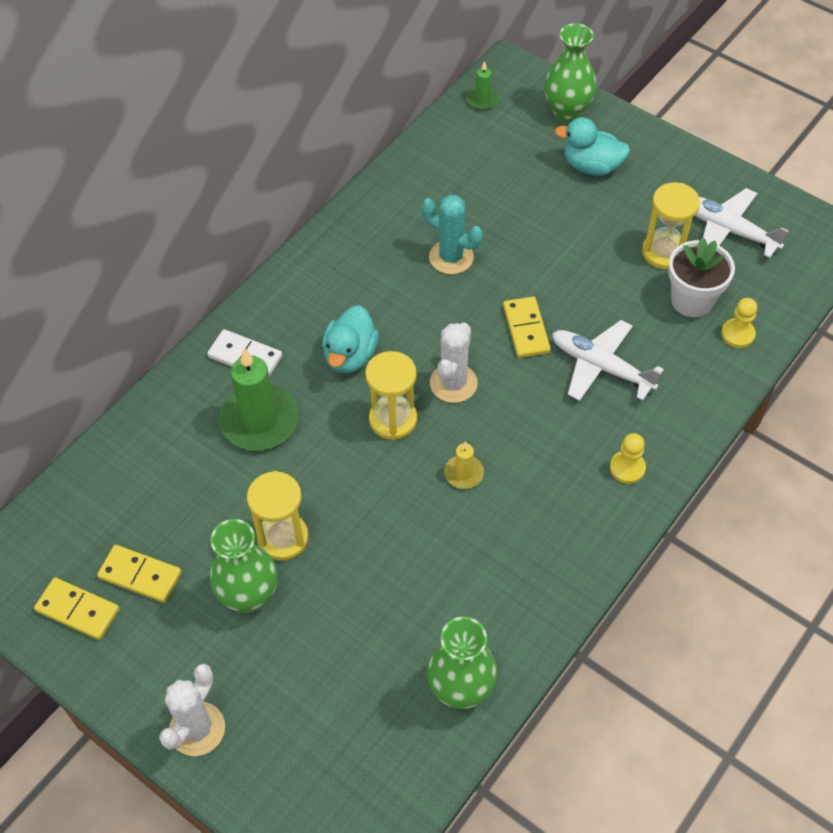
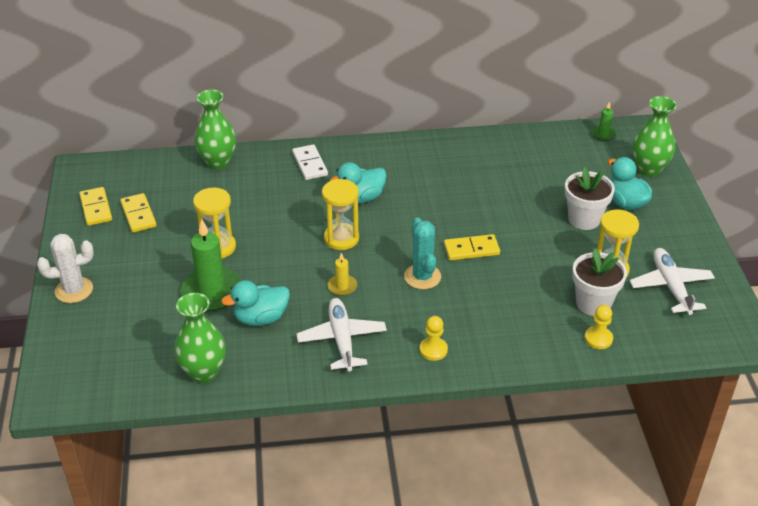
camera: 45 degrees right, 15 degrees down
green vase [210,519,277,613] -> green vase moved to [194,90,236,170]
green candle [219,348,299,451] -> green candle moved to [181,219,242,311]
turquoise cactus [421,195,483,274] -> turquoise cactus moved to [404,218,441,289]
white cactus [430,323,478,403] -> none
yellow domino [503,297,551,358] -> yellow domino turned 45 degrees clockwise [444,234,500,261]
white plane [552,320,664,401] -> white plane moved to [296,298,387,372]
none -> turquoise duck [221,280,290,326]
none -> white flower pot [565,167,615,230]

